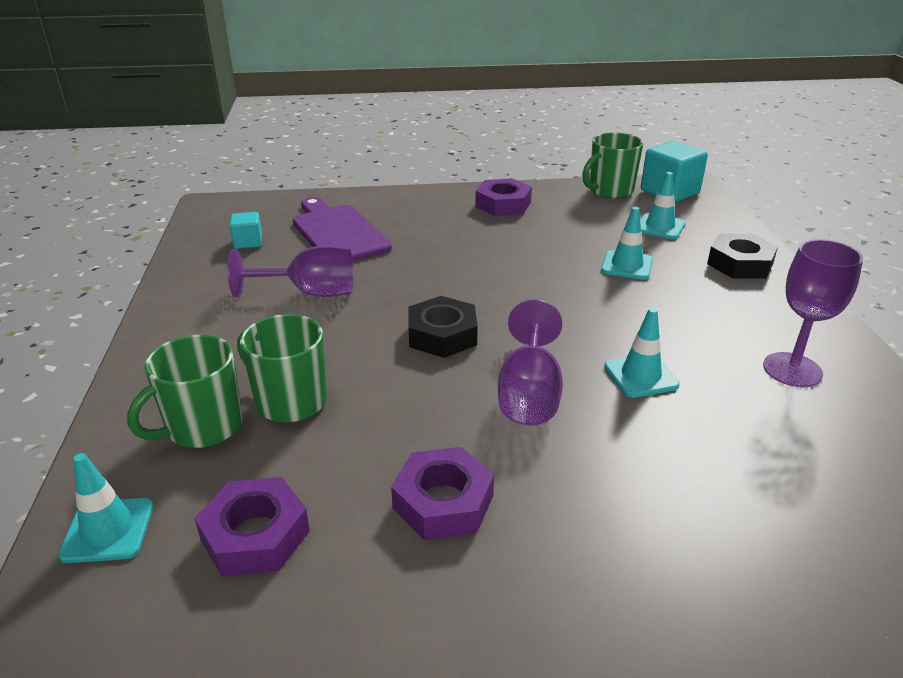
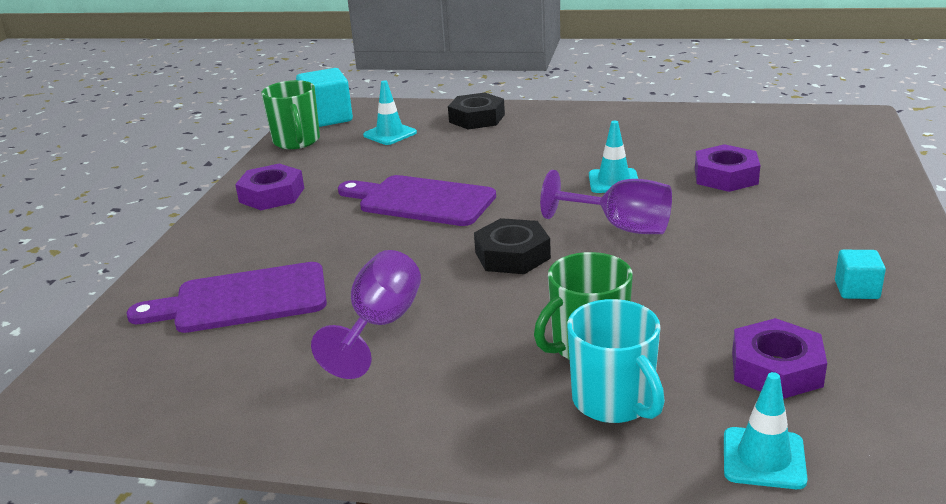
camera: 70 degrees left, 5 degrees down
green mug [127,335,243,448] -> turquoise mug [567,299,665,423]
turquoise cube [230,212,262,249] -> turquoise cube moved to [835,250,886,299]
purple nut [391,447,494,540] -> purple nut moved to [695,144,760,192]
turquoise traffic cone [601,207,653,280] -> none
purple goblet [763,239,863,387] -> none
none -> purple cutting board [338,175,496,226]

